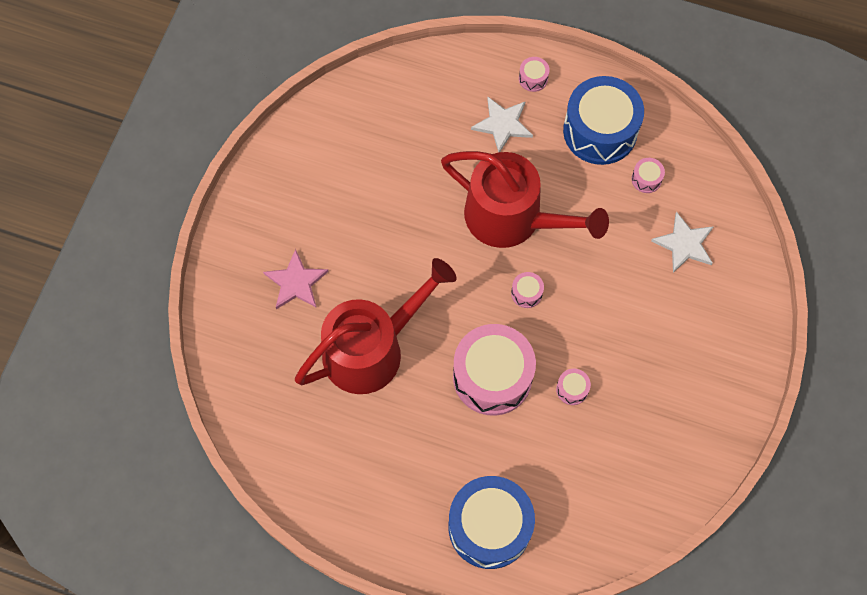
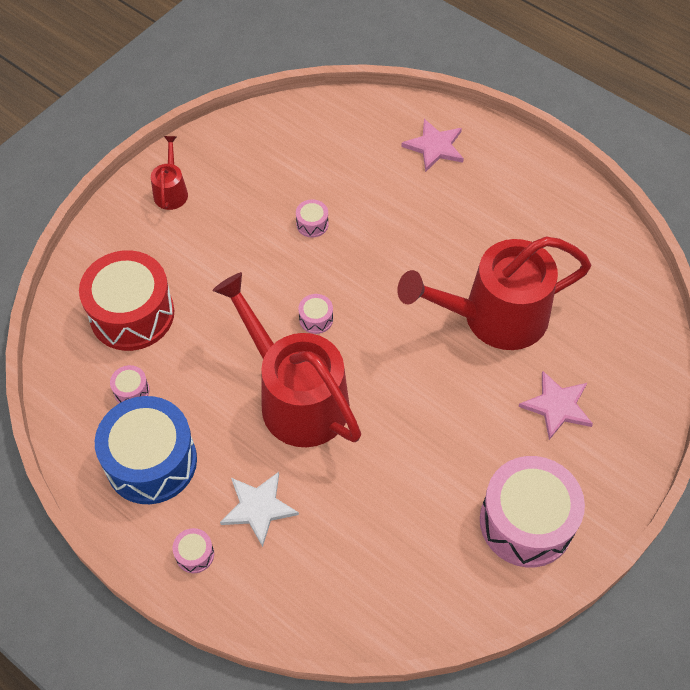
camera: 160 degrees left, 10 degrees down
blue drum [449,476,535,569] -> pink star [401,119,464,172]
pink drum [453,324,536,416] -> pink drum moved to [480,456,585,567]
white star [651,212,714,273] -> red drum [79,250,174,351]
none -> red watering can [151,136,188,210]

